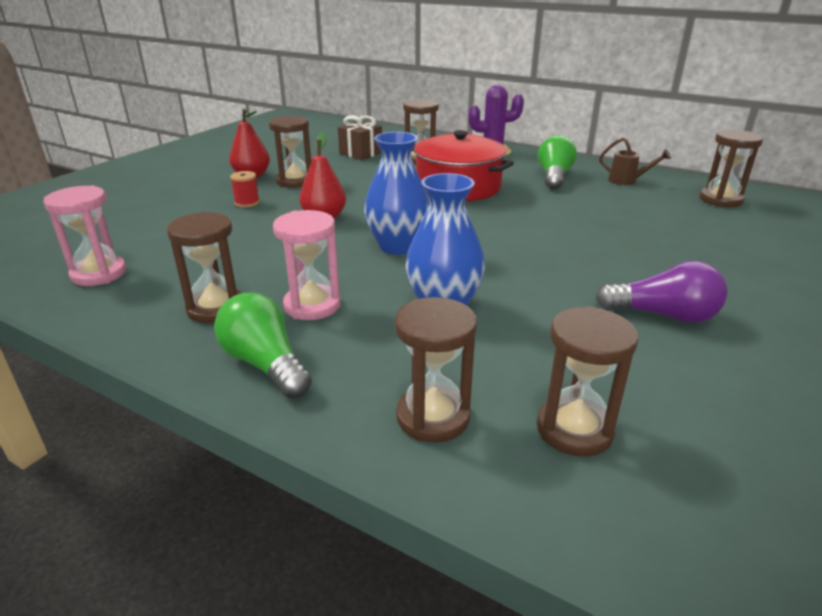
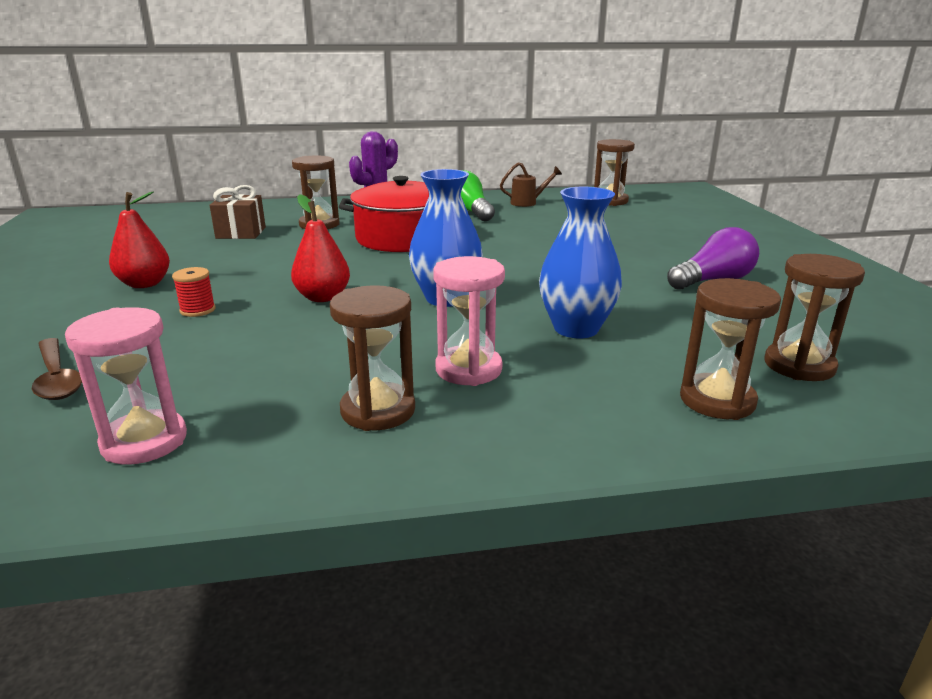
camera: 40 degrees left, 5 degrees down
green light bulb [214,293,312,398] -> none
brown hourglass [269,116,311,188] -> none
none -> brown spoon [32,338,82,400]

